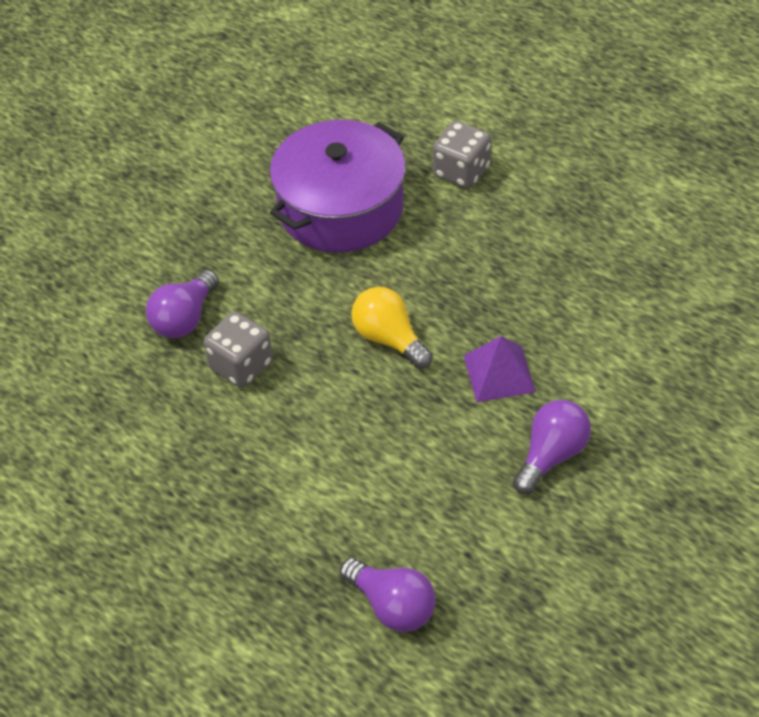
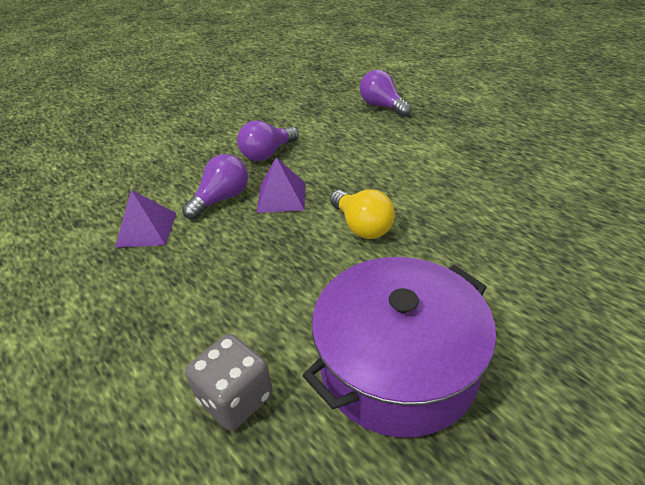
camera: 170 degrees left, 10 degrees down
purple light bulb [146,270,219,338] -> purple light bulb moved to [182,154,248,220]
grey dice [204,312,273,388] -> none
none -> purple pyramid [115,190,176,248]

